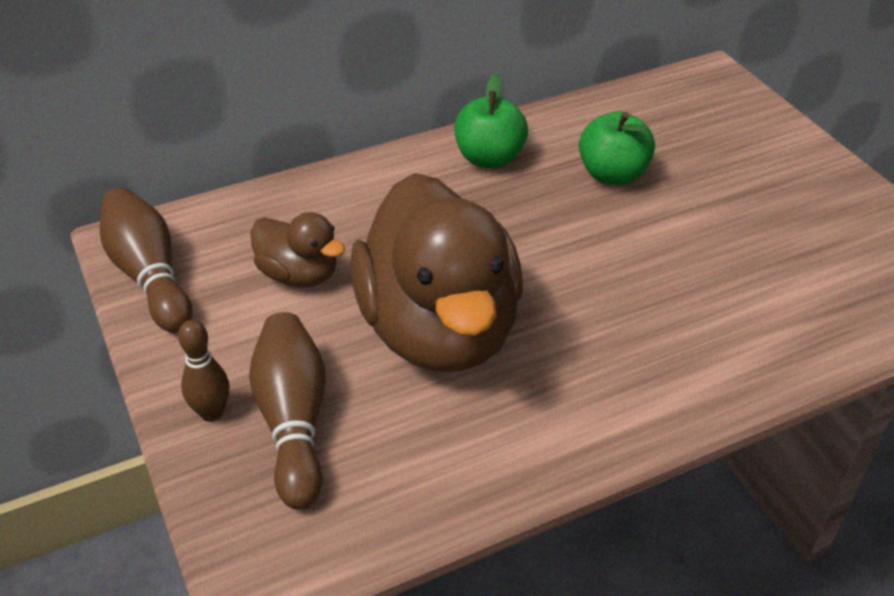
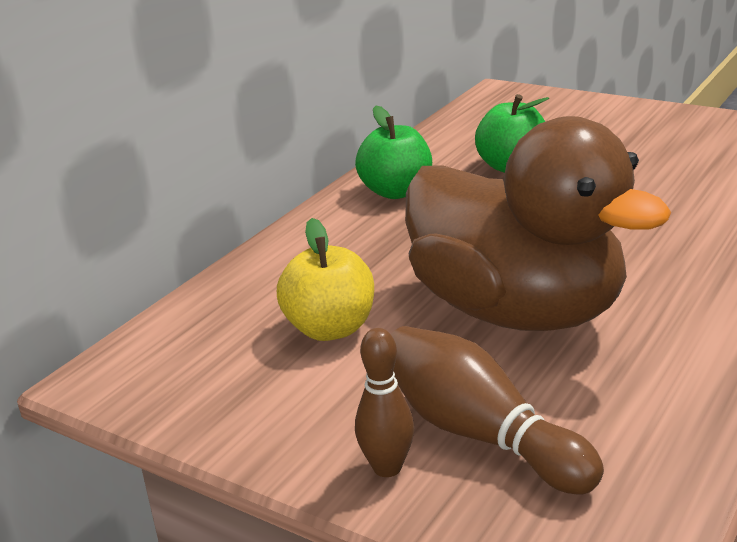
camera: 30 degrees left, 15 degrees down
brown bowling pin [100,187,193,333] -> none
brown duck [250,212,345,287] -> yellow apple [277,218,374,341]

